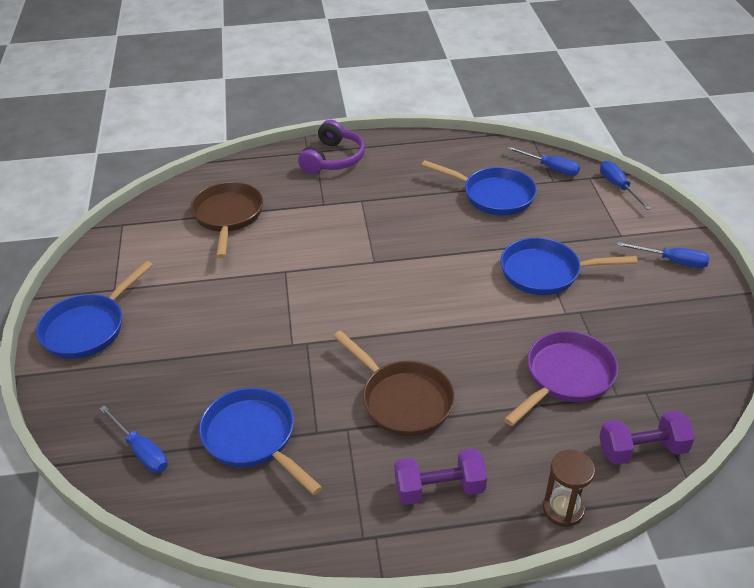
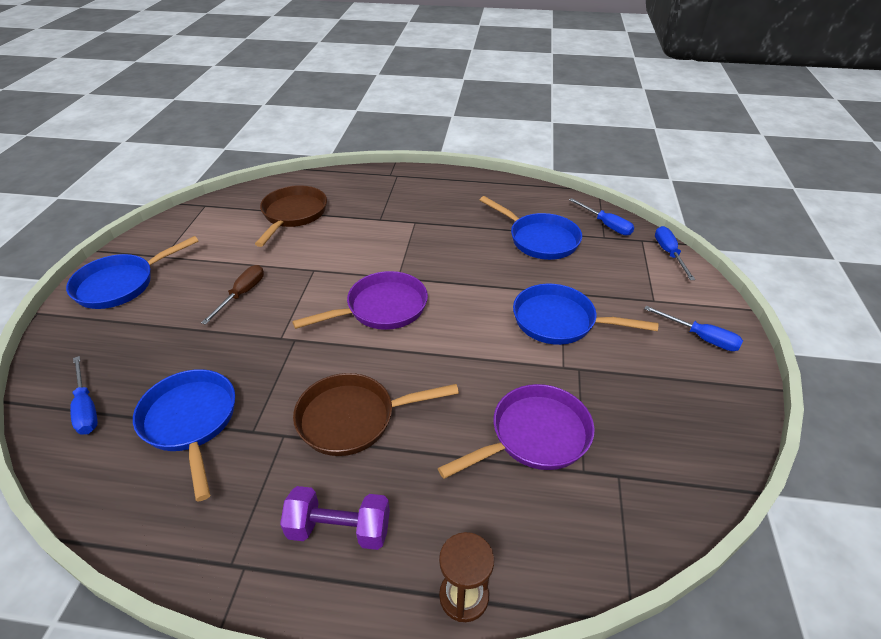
camera: 15 degrees right, 0 degrees up
purple headphones [298,120,365,174] -> none
brown pan [333,330,455,436] -> brown pan turned 105 degrees clockwise [293,373,459,456]
purple dumbbell [599,410,695,465] -> none
none -> brown screwdriver [201,265,264,325]
none -> purple pan [292,271,428,330]

